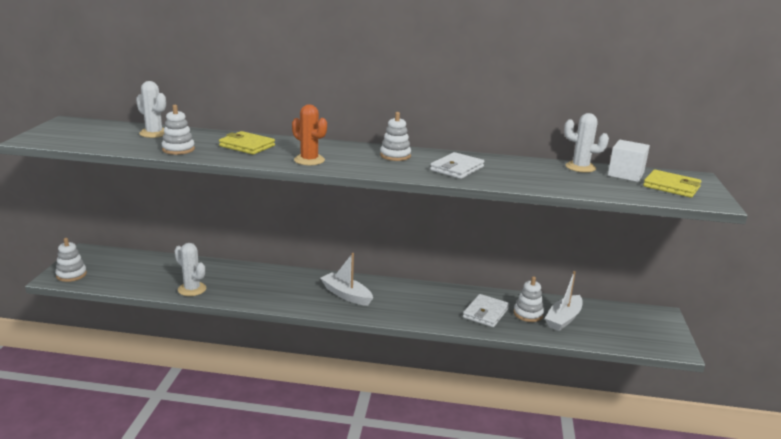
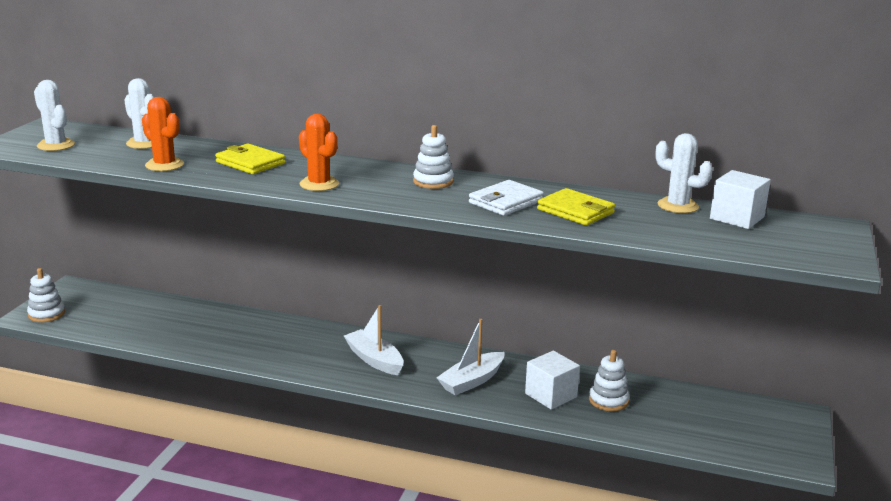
camera: 10 degrees right, 0 degrees up
white stacking toy [162,105,195,155] -> orange cactus [142,97,184,171]
white cactus [174,243,206,296] -> white cactus moved to [34,80,75,151]
white wallet [463,294,509,327] -> white cube [525,351,580,409]
white boat [545,271,583,331] -> white boat moved to [436,319,505,395]
yellow wallet [643,169,702,198] -> yellow wallet moved to [537,188,615,226]

